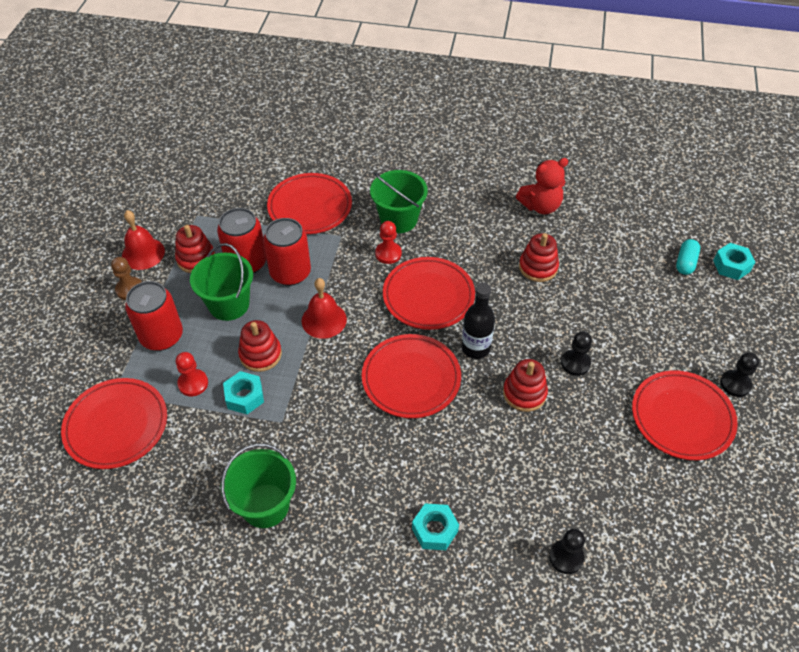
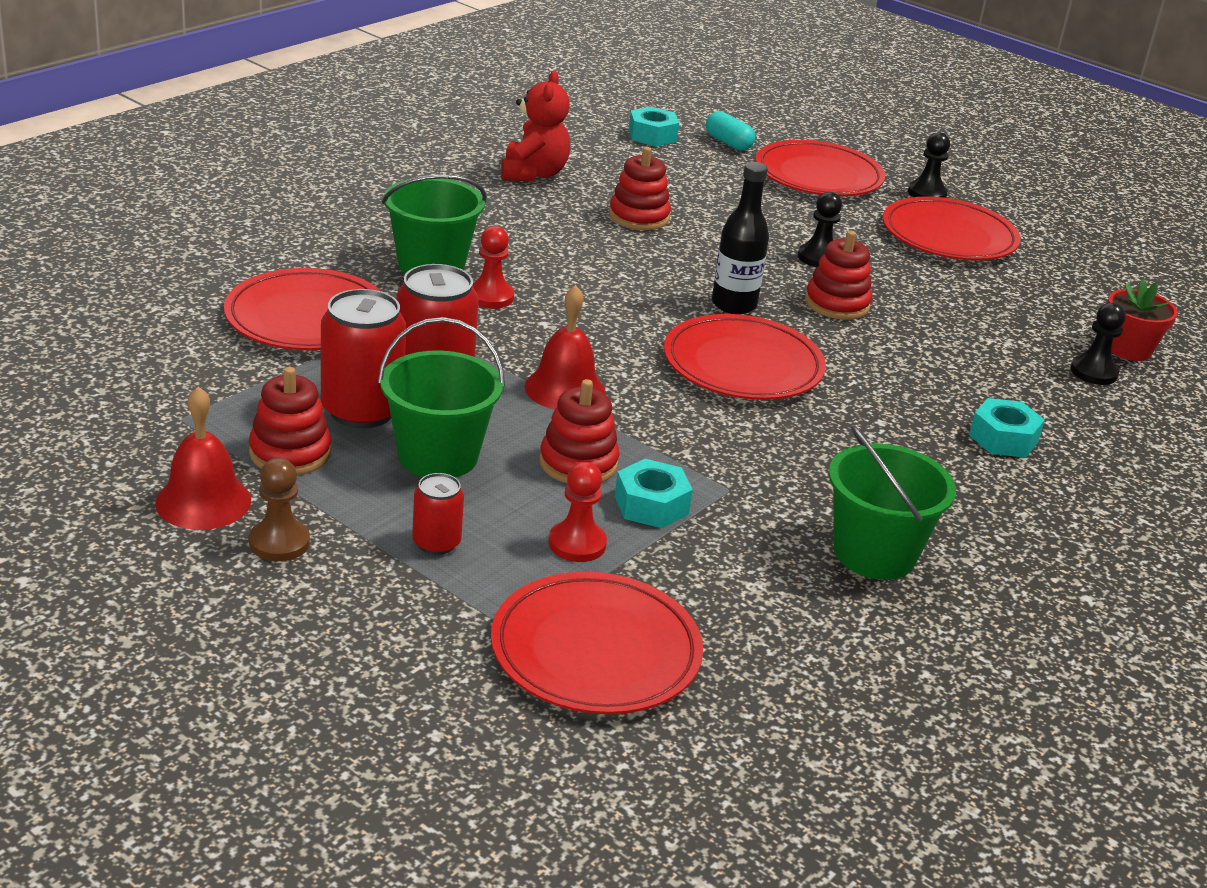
camera: 65 degrees left, 20 degrees down
red can [125,281,183,351] -> red can [412,473,464,555], size x0.54
red plate [383,257,475,330] -> red plate moved to [756,140,885,196]
turquoise nut [713,243,755,280] -> turquoise nut moved to [628,107,679,147]
none -> red flower pot [1108,279,1178,361]

